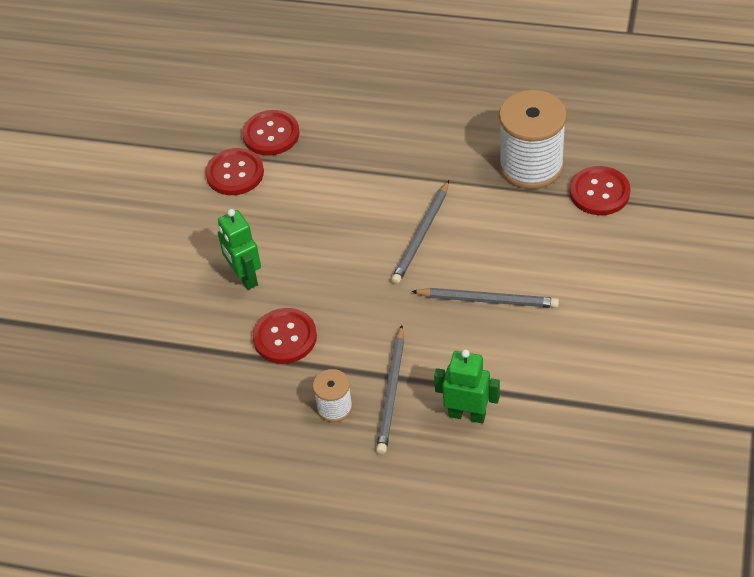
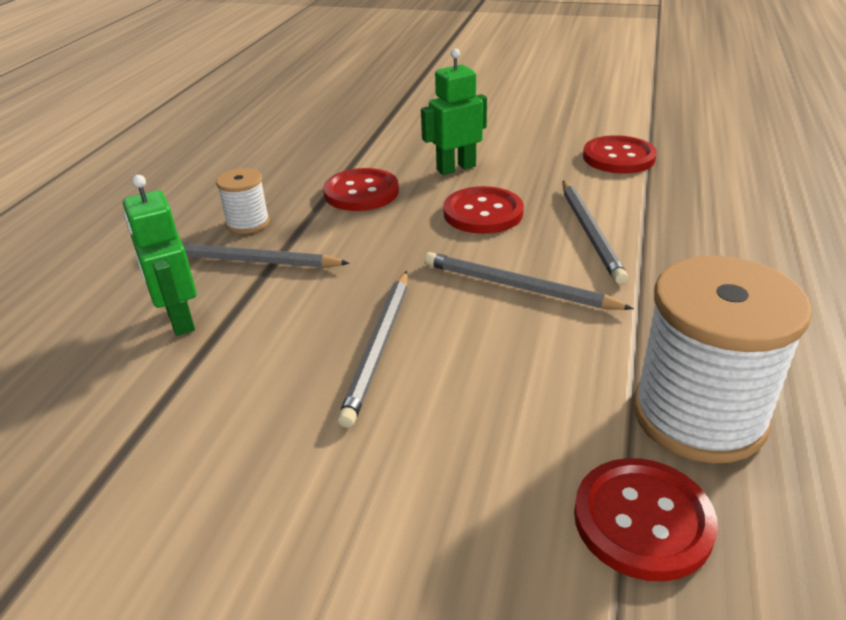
camera: 90 degrees right, 15 degrees down
red button [242,110,299,156] -> red button moved to [443,186,524,234]
green robot [434,349,500,423] -> green robot turned 135 degrees clockwise [123,175,197,336]
none -> grey pencil [562,180,628,284]

